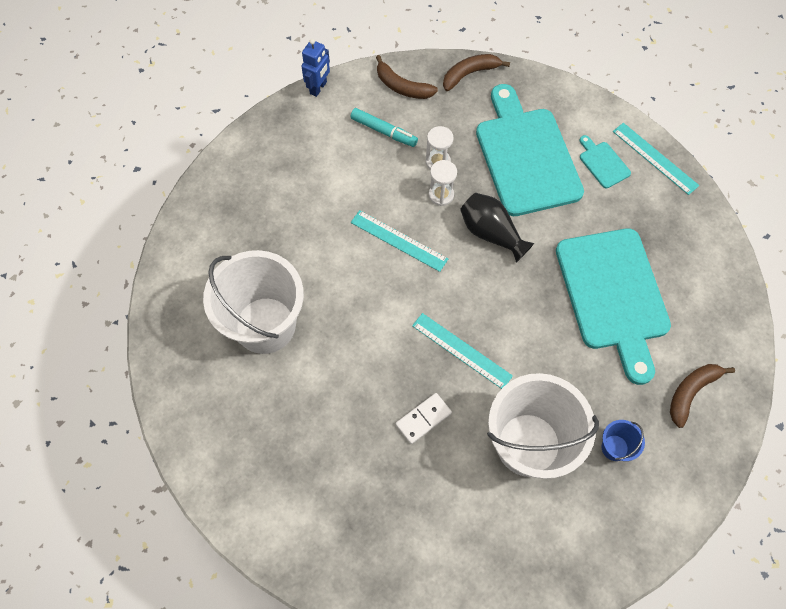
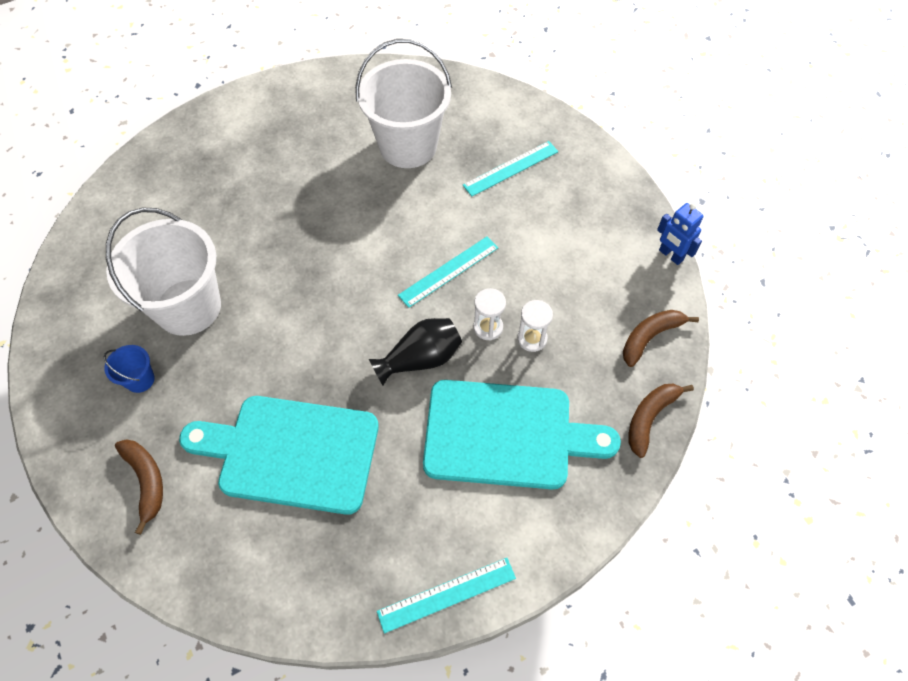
camera: 110 degrees right, 5 degrees down
turquoise marker [350,108,418,147] -> none
white domino [396,393,452,444] -> none
turquoise ruler [412,313,513,389] -> turquoise ruler moved to [463,141,559,196]
brown banana [443,54,510,91] -> brown banana turned 135 degrees counterclockwise [628,384,694,458]
turquoise cutting board [580,135,631,188] -> none

